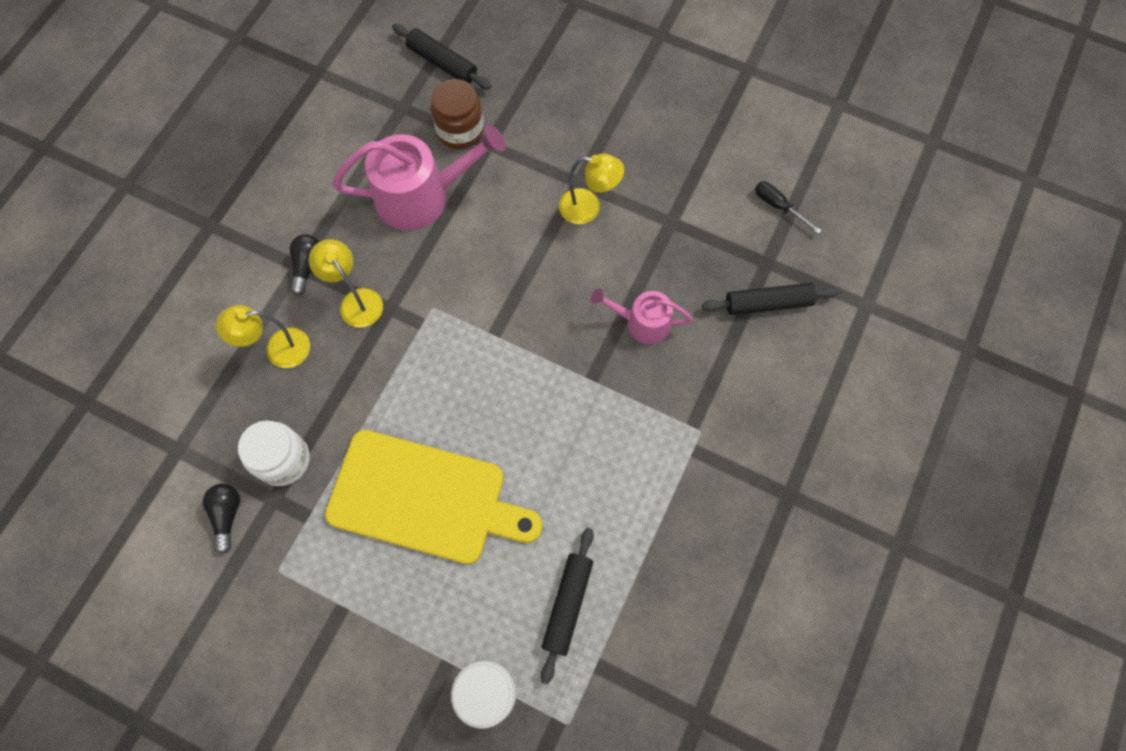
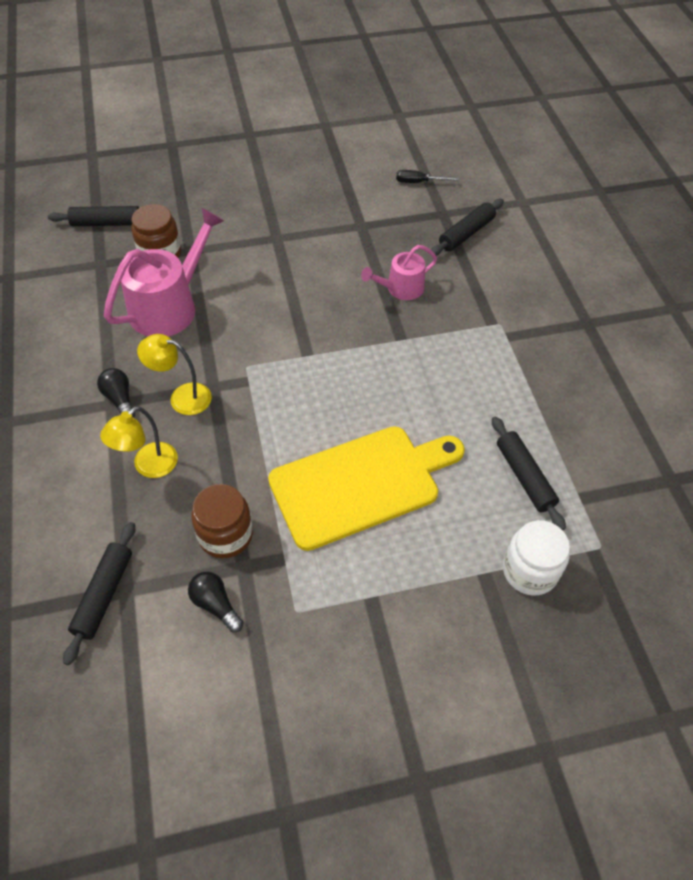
camera: 40 degrees left, 15 degrees down
white jar [238,421,310,486] -> brown jar [191,484,253,558]
yellow lamp [559,154,624,224] -> none
none -> black rolling pin [63,522,135,665]

